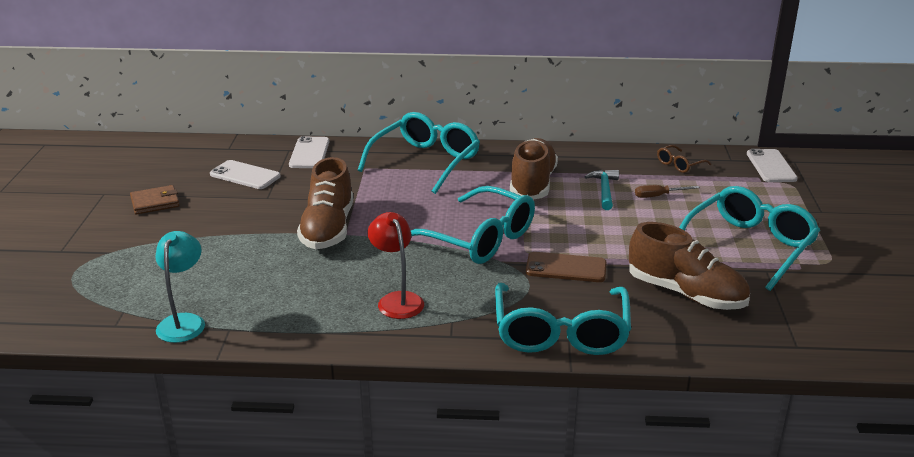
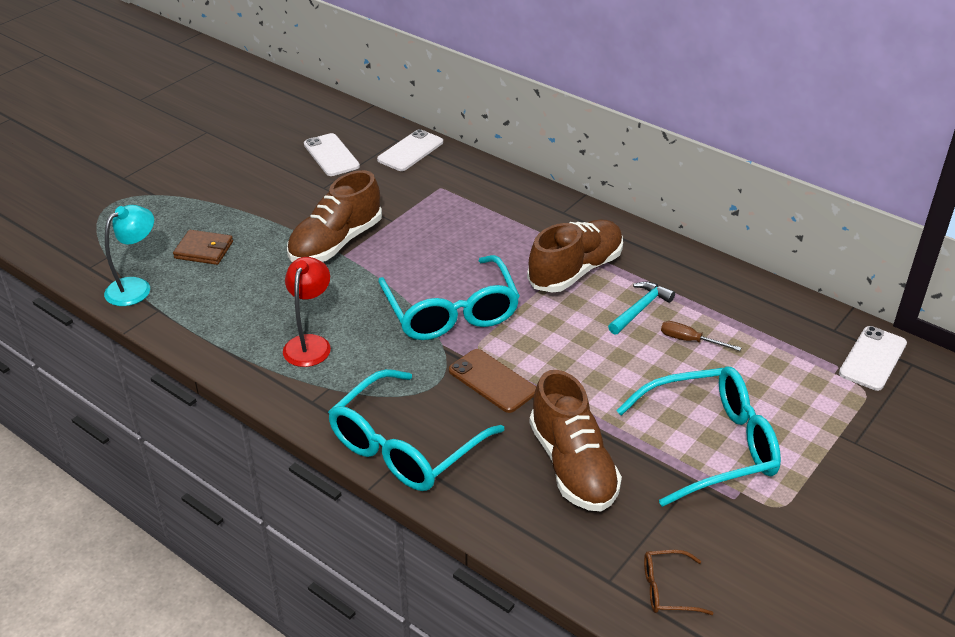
camera: 35 degrees right, 10 degrees up
brown wallet [130,185,180,215] -> brown wallet moved to [173,230,233,265]
turquoise glasses [357,112,480,194] -> none
brown glasses [657,145,711,173] -> brown glasses moved to [644,550,714,615]

